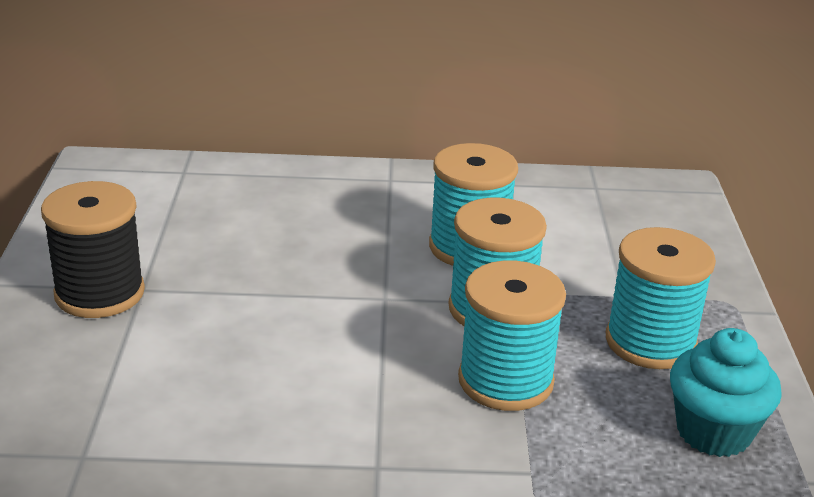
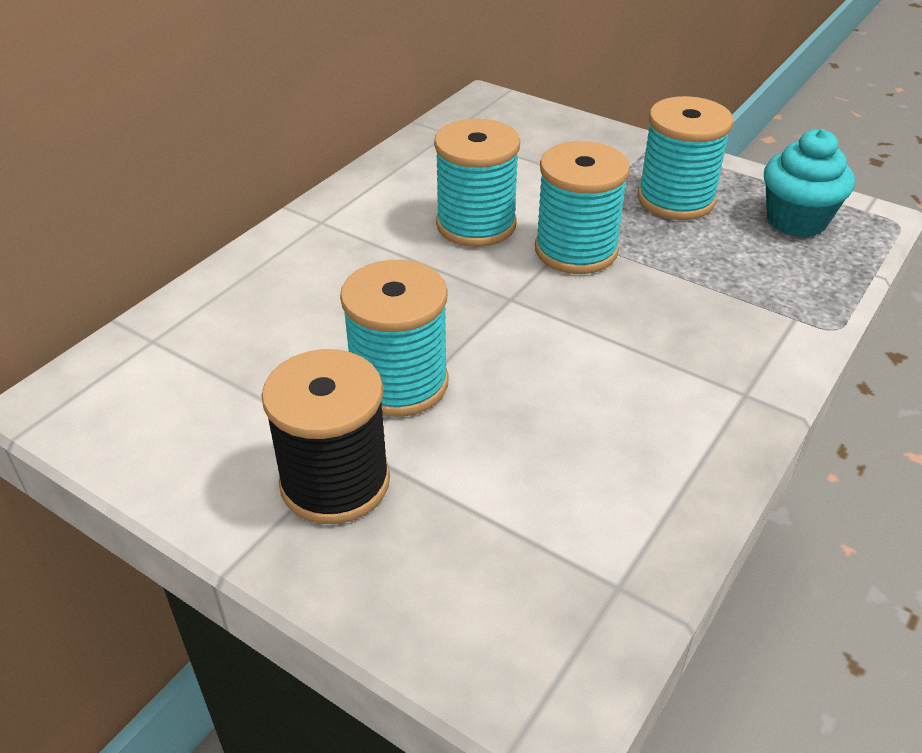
camera: 55 degrees left, 10 degrees up
turquoise spool [458,260,566,411] -> turquoise spool moved to [340,260,449,417]

